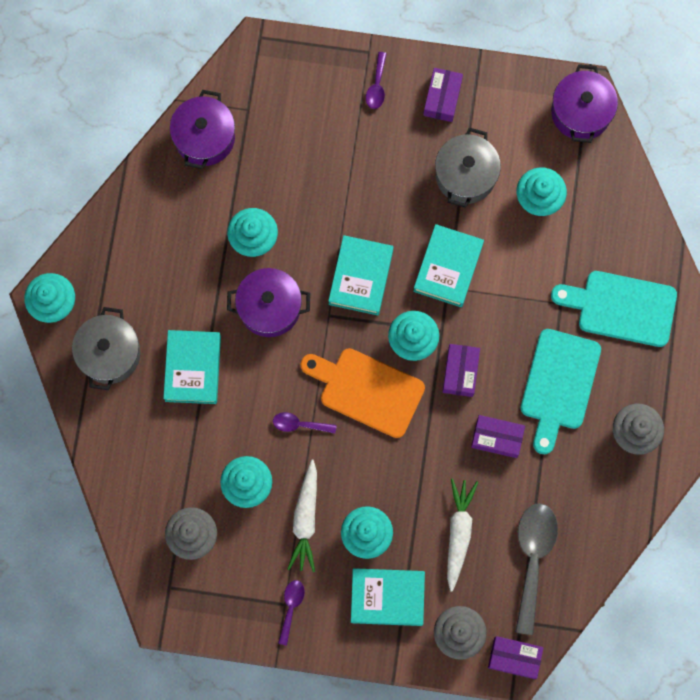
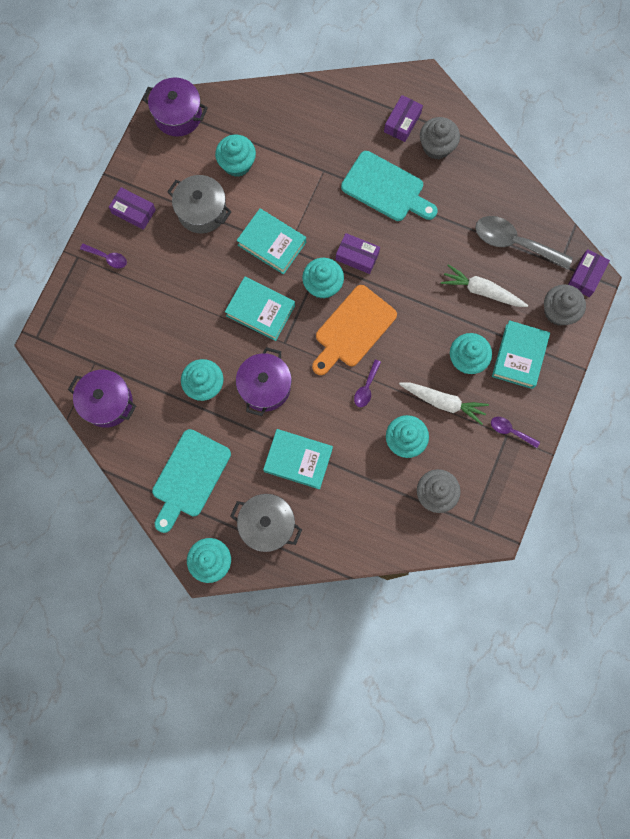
camera: 75 degrees left, 0 degrees up
purple box [471,415,525,458] -> purple box moved to [384,95,423,142]
turquoise cutting board [551,271,677,347] -> turquoise cutting board moved to [152,429,231,533]

